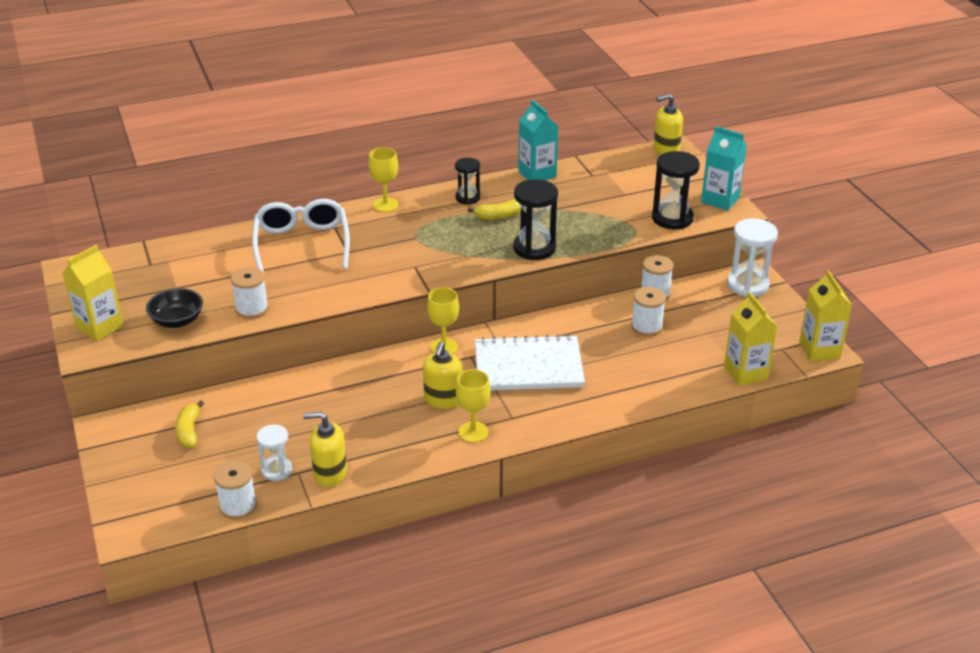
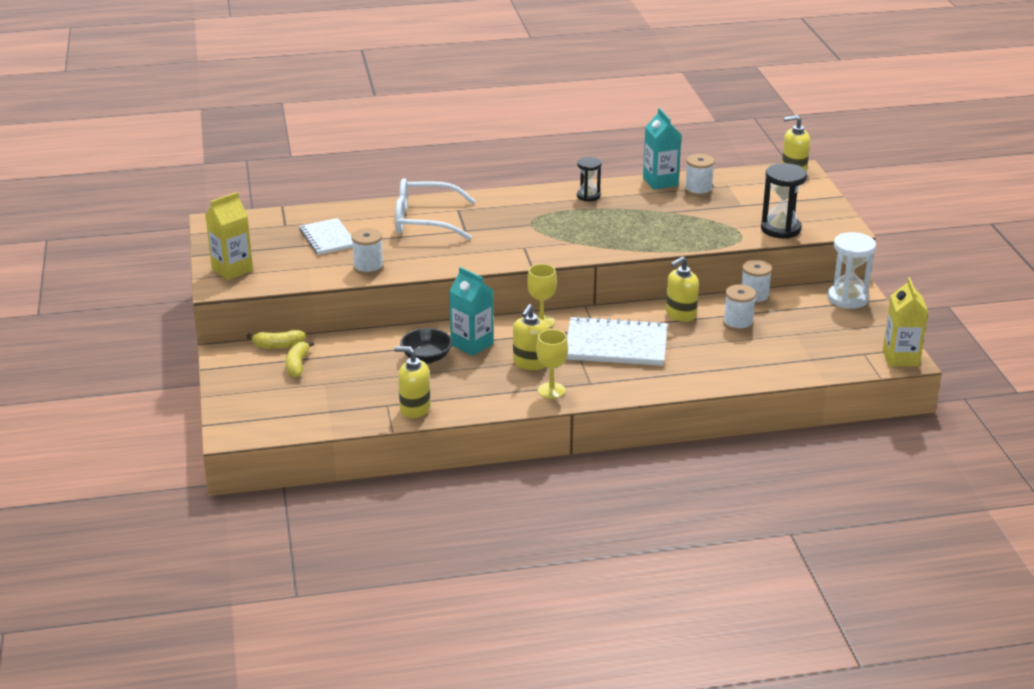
camera: 10 degrees right, 5 degrees down
black bowl [146,288,203,328] -> black bowl moved to [400,328,452,364]
white spool [214,461,257,519] -> white spool moved to [685,154,715,197]
white glasses [252,199,350,275] -> white glasses turned 90 degrees counterclockwise [395,178,476,240]
white hourglass [256,424,292,481] -> none
yellow goblet [369,147,398,212] -> none
yellow banana [468,199,521,220] -> yellow banana moved to [246,330,306,349]
black hourglass [513,179,558,260] -> none
turquoise carton [701,126,747,211] -> turquoise carton moved to [449,267,494,356]
yellow carton [724,292,777,386] -> none
none -> white notebook [299,218,353,255]
none -> yellow soap dispenser [666,256,699,322]

